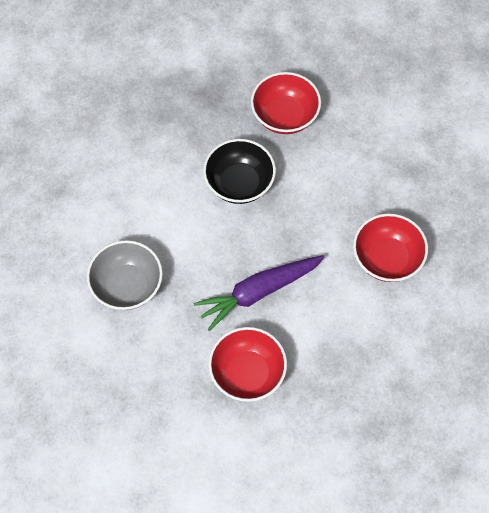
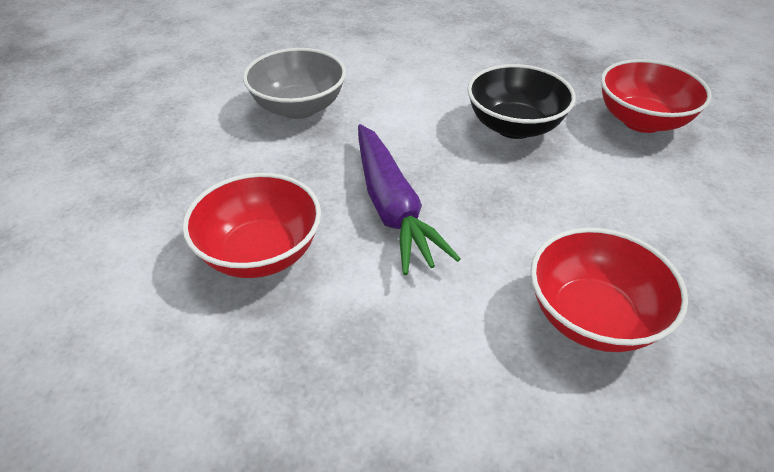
camera: 55 degrees right, 20 degrees down
purple carrot [194,255,325,331] -> purple carrot turned 135 degrees counterclockwise [358,124,461,275]

